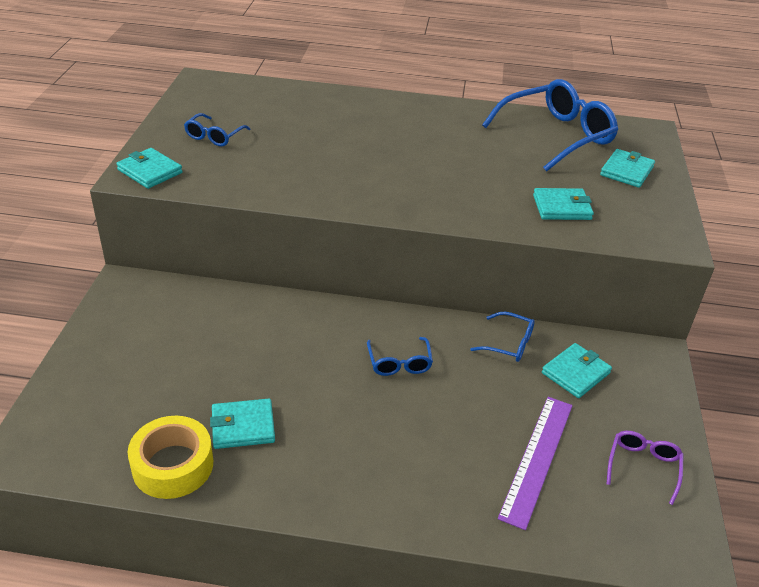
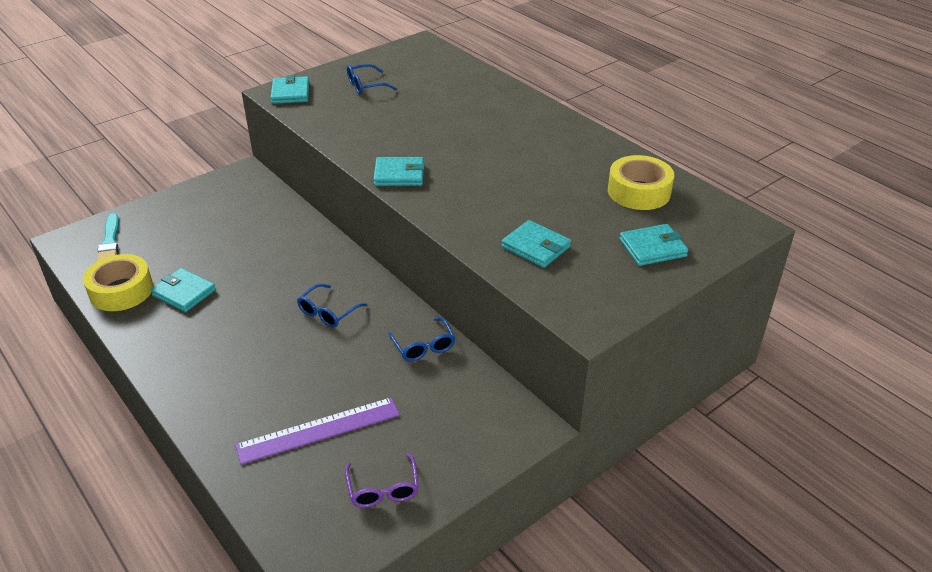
camera: 45 degrees right, 0 degrees up
blue glasses [482,79,618,172] -> yellow tape [608,155,674,210]
turquoise wallet [542,343,612,398] -> turquoise wallet moved to [373,157,425,186]
purple glasses [606,431,684,505] -> purple glasses turned 105 degrees clockwise [345,453,419,508]
none -> turquoise brush [97,214,119,261]

